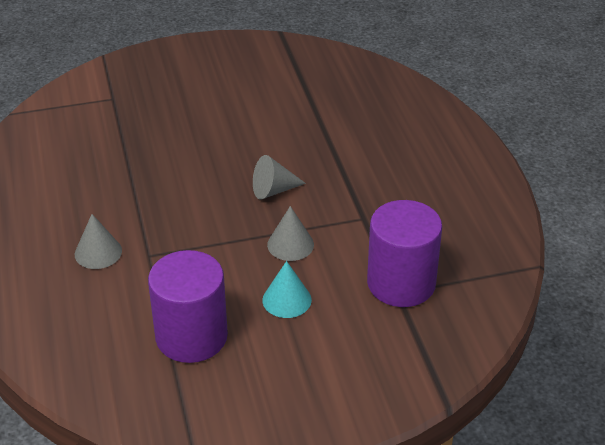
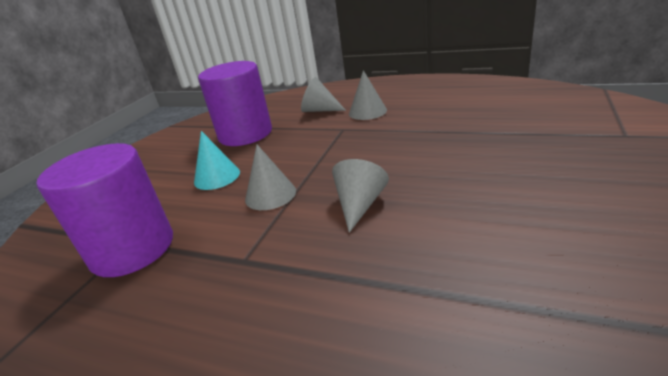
camera: 130 degrees right, 10 degrees down
none -> grey cone [301,77,346,112]

